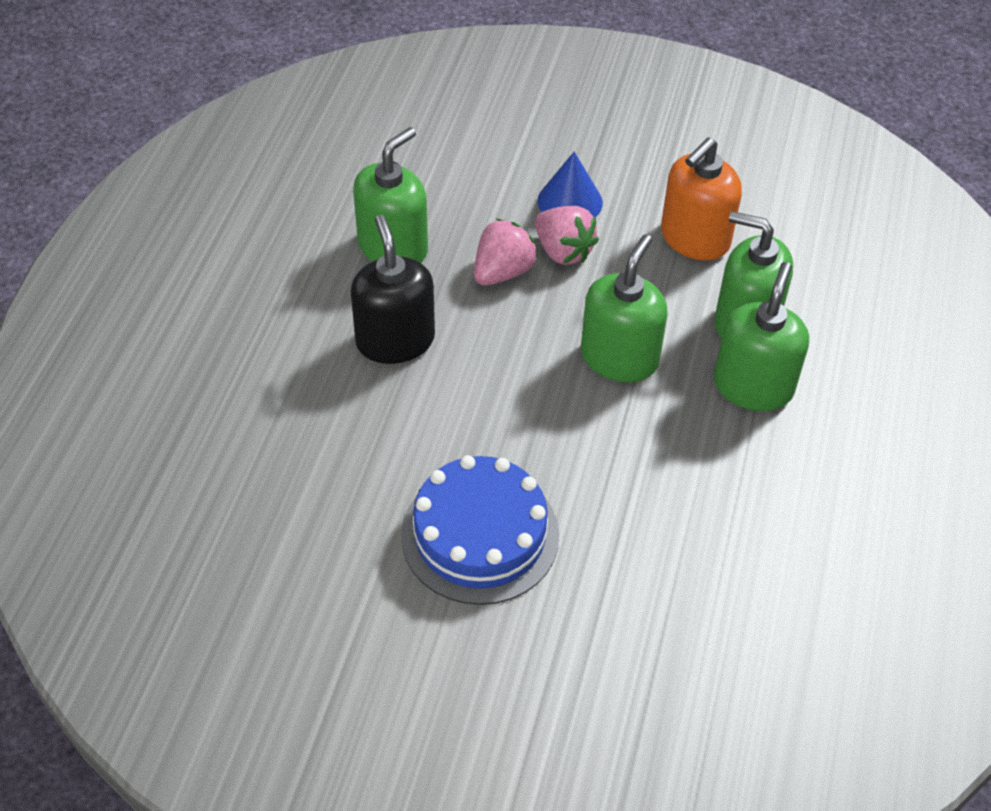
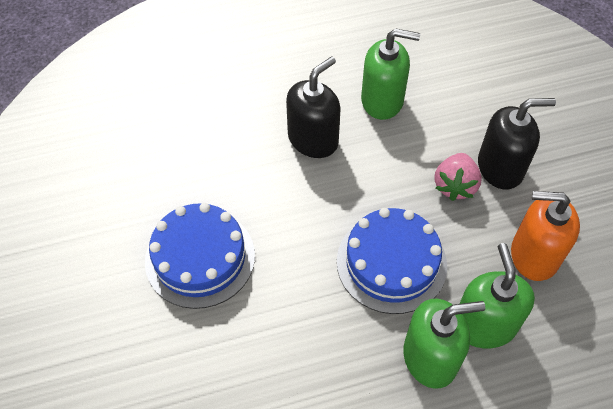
camera: 60 degrees right, 5 degrees up
pink strawberry [474,218,538,286] -> none
blue cone [538,152,603,217] -> black soap dispenser [478,98,556,189]
green soap dispenser [581,234,668,382] -> blue cake [337,208,447,314]

